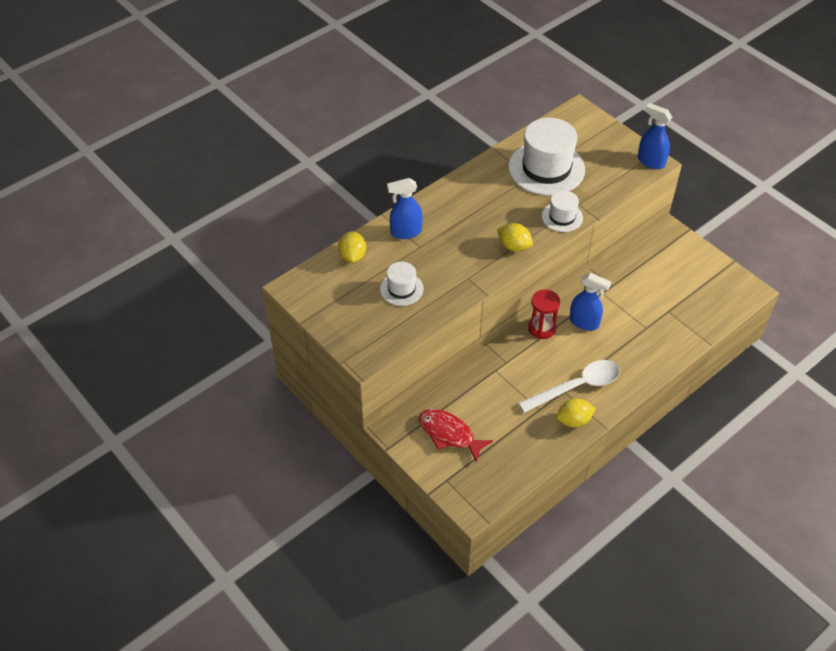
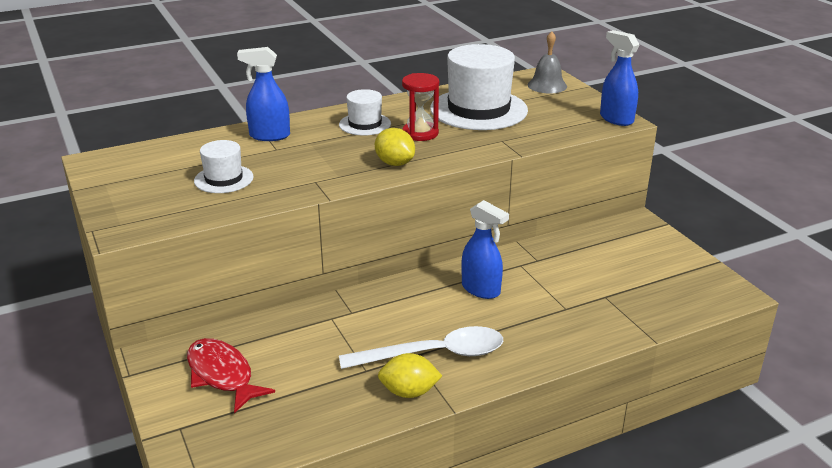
camera: 15 degrees right, 20 degrees down
yellow lemon [338,231,366,263] -> none
red hourglass [528,290,560,339] -> red hourglass moved to [402,73,439,141]
white hat [542,191,583,232] -> white hat moved to [339,89,391,136]
none -> grey bell [528,31,567,93]

